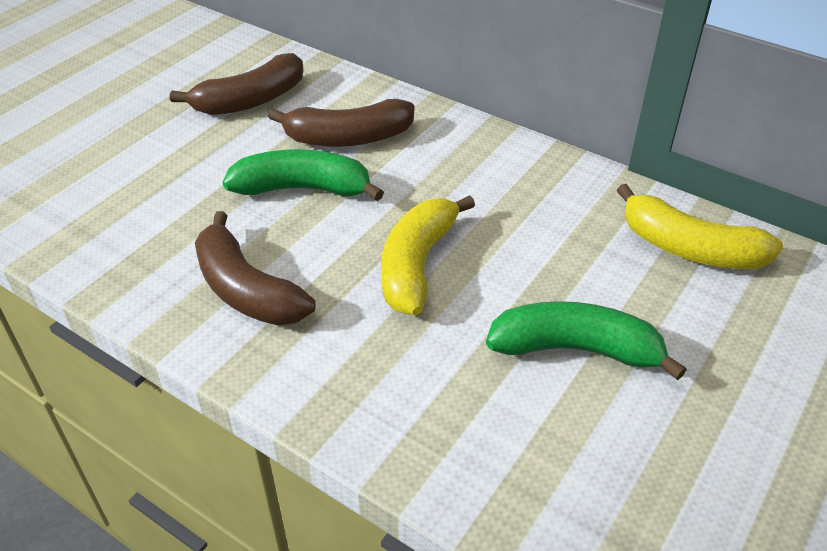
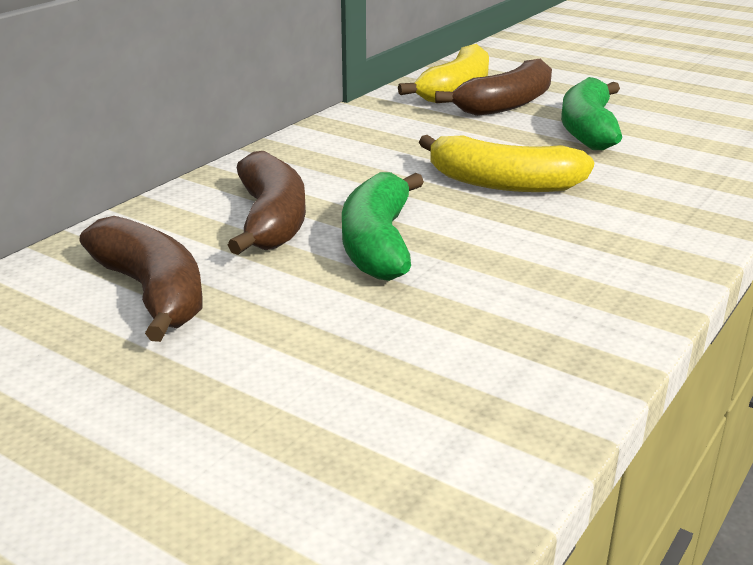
camera: 90 degrees left, 15 degrees down
brown banana [195,211,316,326] -> brown banana moved to [435,59,552,116]

